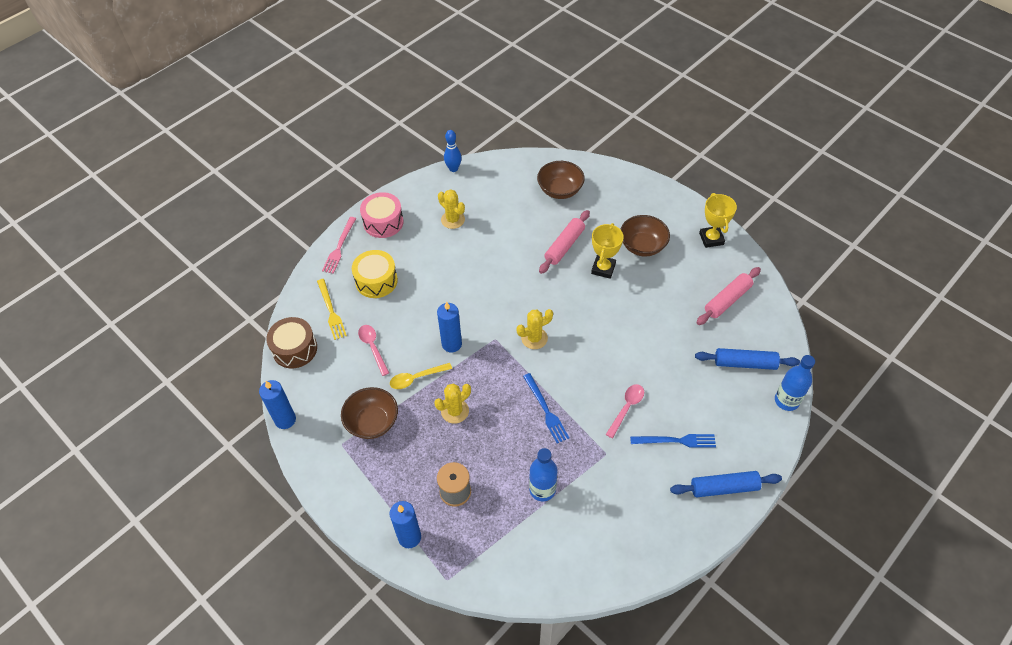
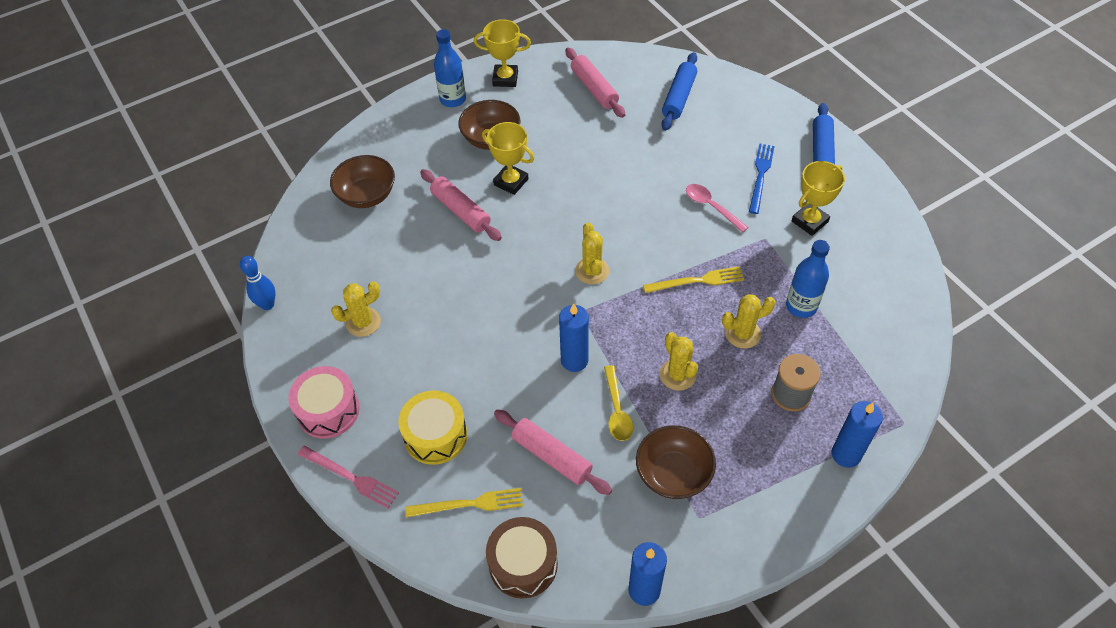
camera: 75 degrees left, 0 degrees up
pink spoon [358,325,389,376] -> pink rolling pin [494,409,612,495]
blue fork [523,373,569,444] -> yellow fork [643,266,744,293]
blue bottle [775,355,815,411] -> blue bottle moved to [434,29,466,107]
none -> yellow cactus [722,294,775,348]
none -> yellow trophy [792,161,845,236]

